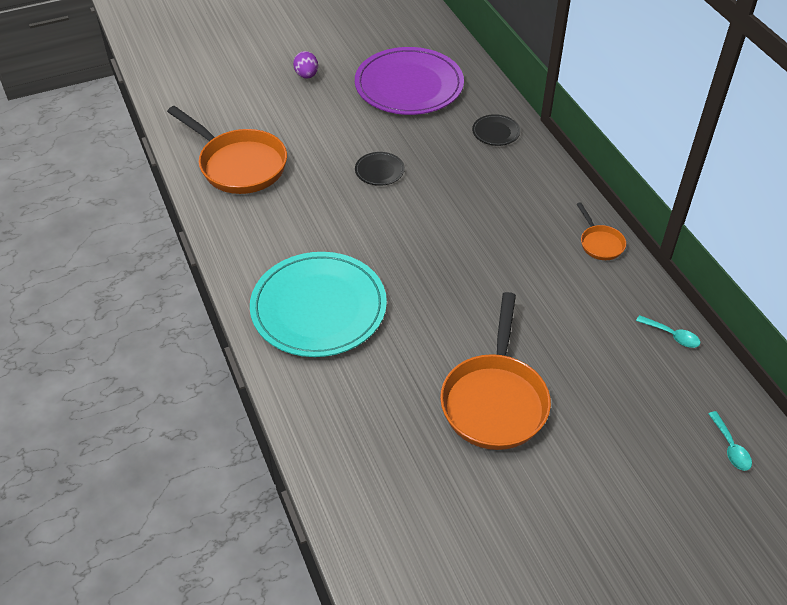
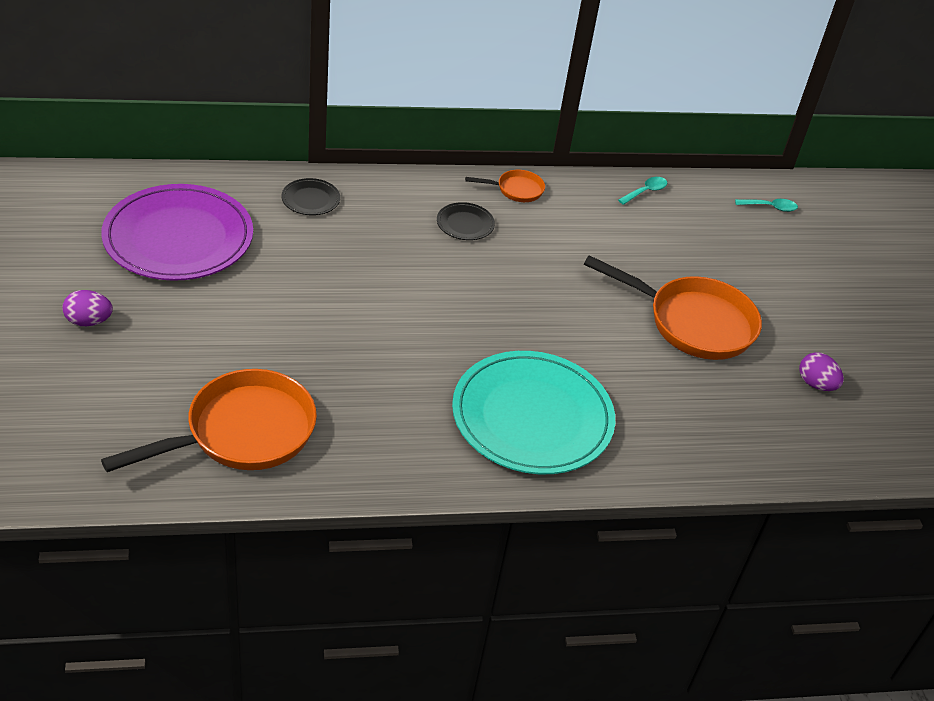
camera: 80 degrees left, 5 degrees down
black plate [355,152,405,186] -> black plate moved to [437,202,495,240]
none -> purple egg [799,352,844,391]

